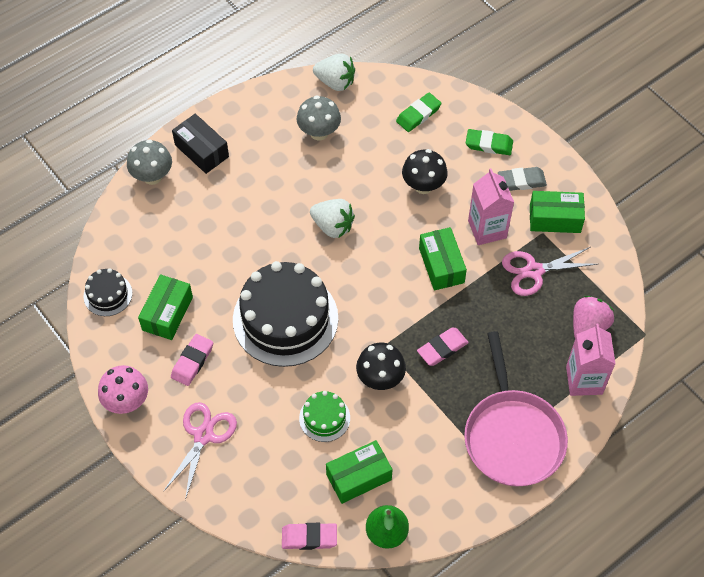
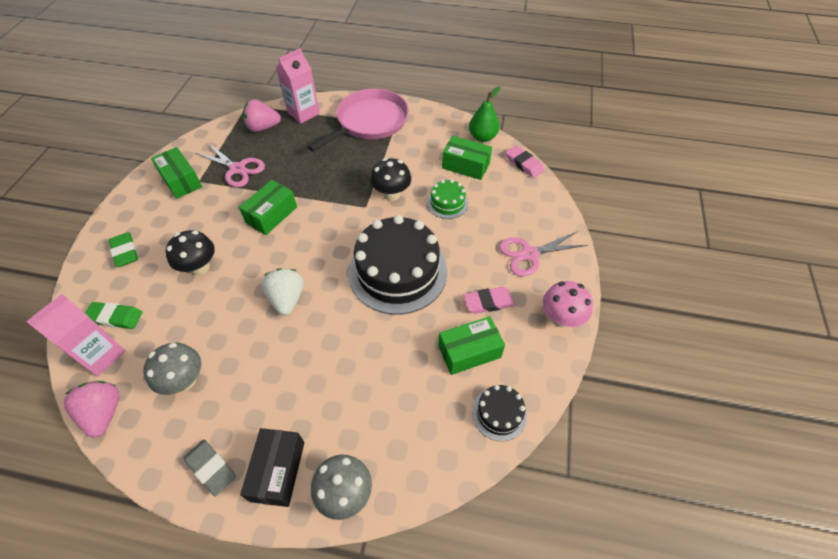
camera: 130 degrees left, 5 degrees down
white strawberry [313,54,355,91] -> pink strawberry [64,381,120,437]
pink eraser [417,327,469,366] -> none
pink carton [468,168,514,245] -> pink carton moved to [26,294,126,377]
grey eraser [498,167,547,191] -> grey eraser moved to [184,440,236,497]

